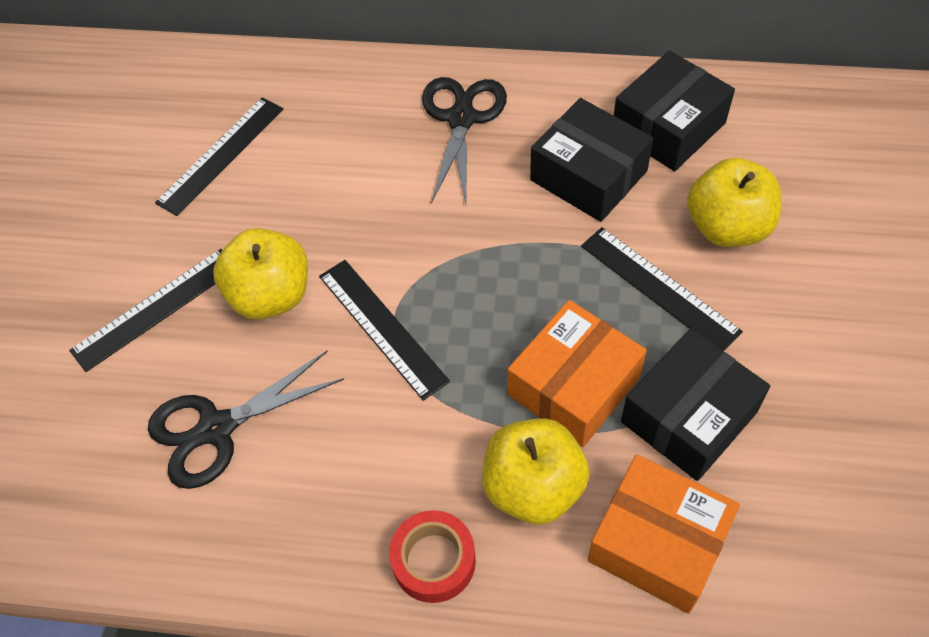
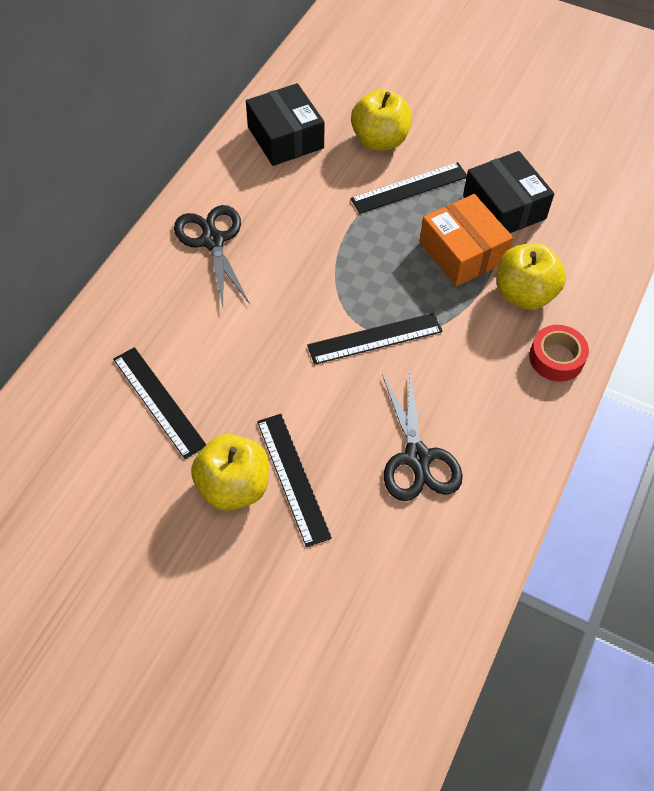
camera: 75 degrees left, 0 degrees up
yellow apple [213,228,308,319] -> yellow apple moved to [191,434,269,511]
black scissors [422,77,507,204] -> black scissors turned 45 degrees clockwise [174,205,250,307]
black box [530,98,653,222] -> none
orange box [588,454,740,614] -> none

